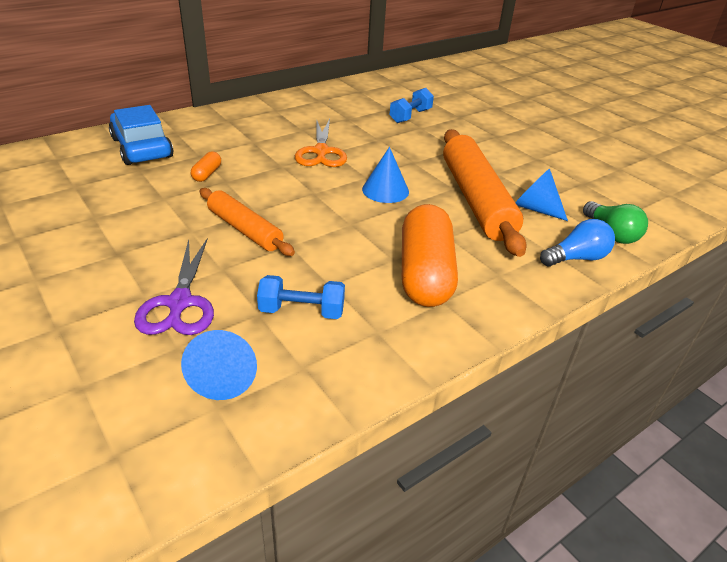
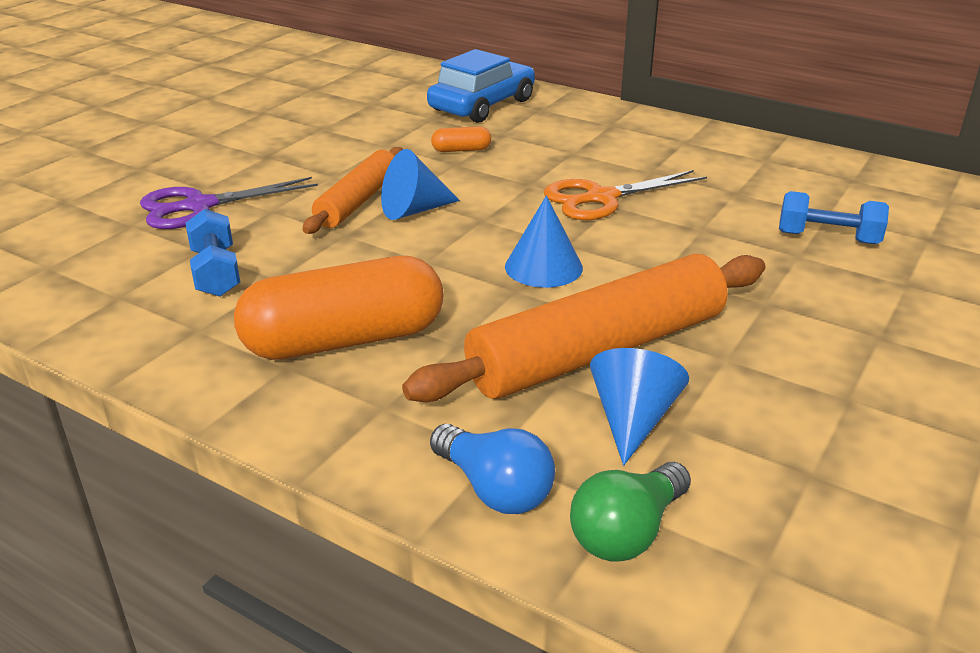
camera: 70 degrees right, 5 degrees down
blue cone [181,330,257,400] -> blue cone moved to [381,149,460,220]

